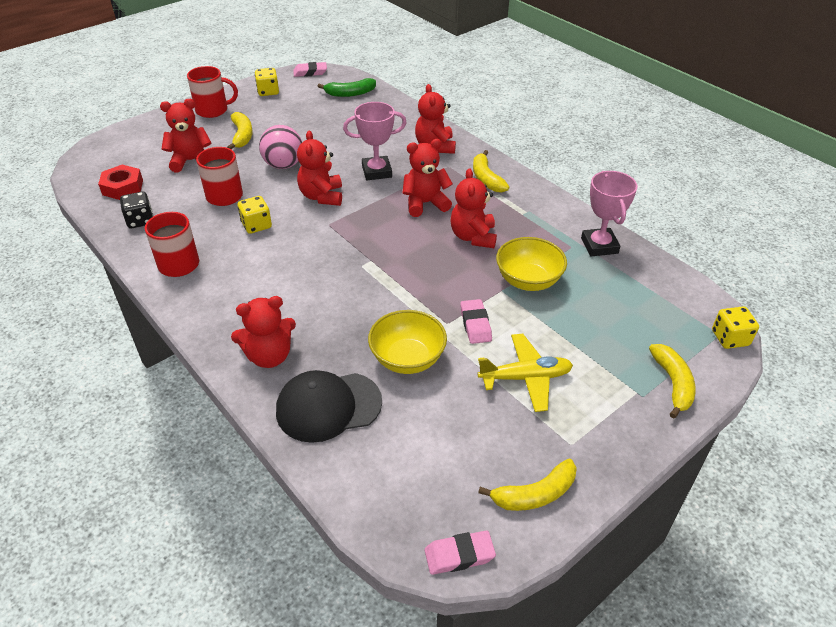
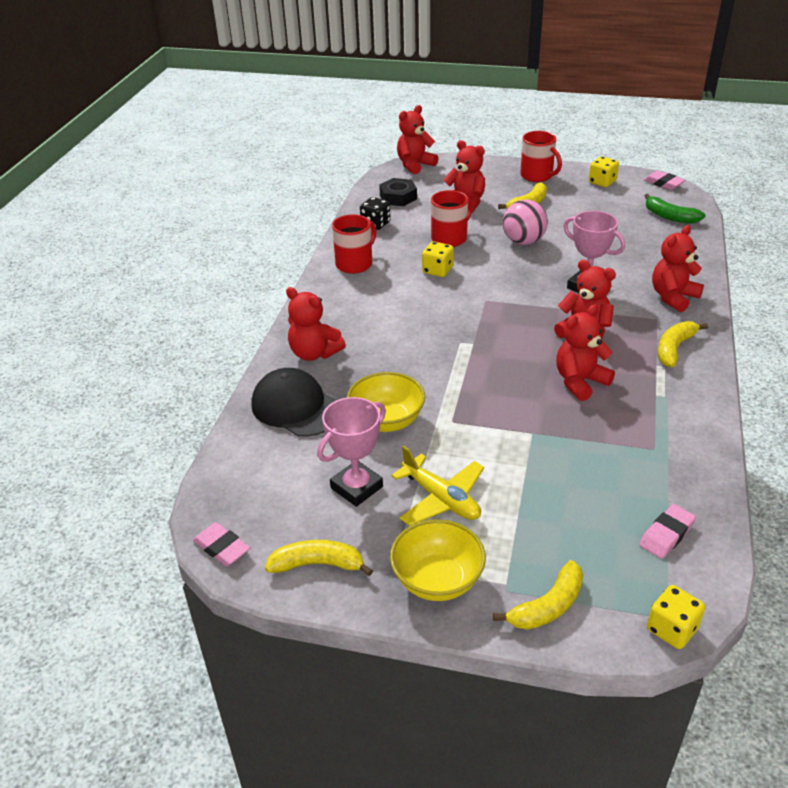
camera: 55 degrees right, 5 degrees down
red nut [98,165,143,200] -> black nut [379,178,417,206]
red teddy bear [297,130,342,206] -> red teddy bear moved to [397,105,439,174]
pink eraser [460,299,492,344] -> pink eraser moved to [639,504,696,559]
yellow banana [478,459,577,511] -> yellow banana turned 150 degrees clockwise [265,540,373,576]
yellow bowl [496,237,567,291] -> yellow bowl moved to [390,520,486,601]
pink trophy [581,171,638,256] -> pink trophy moved to [317,397,386,507]

